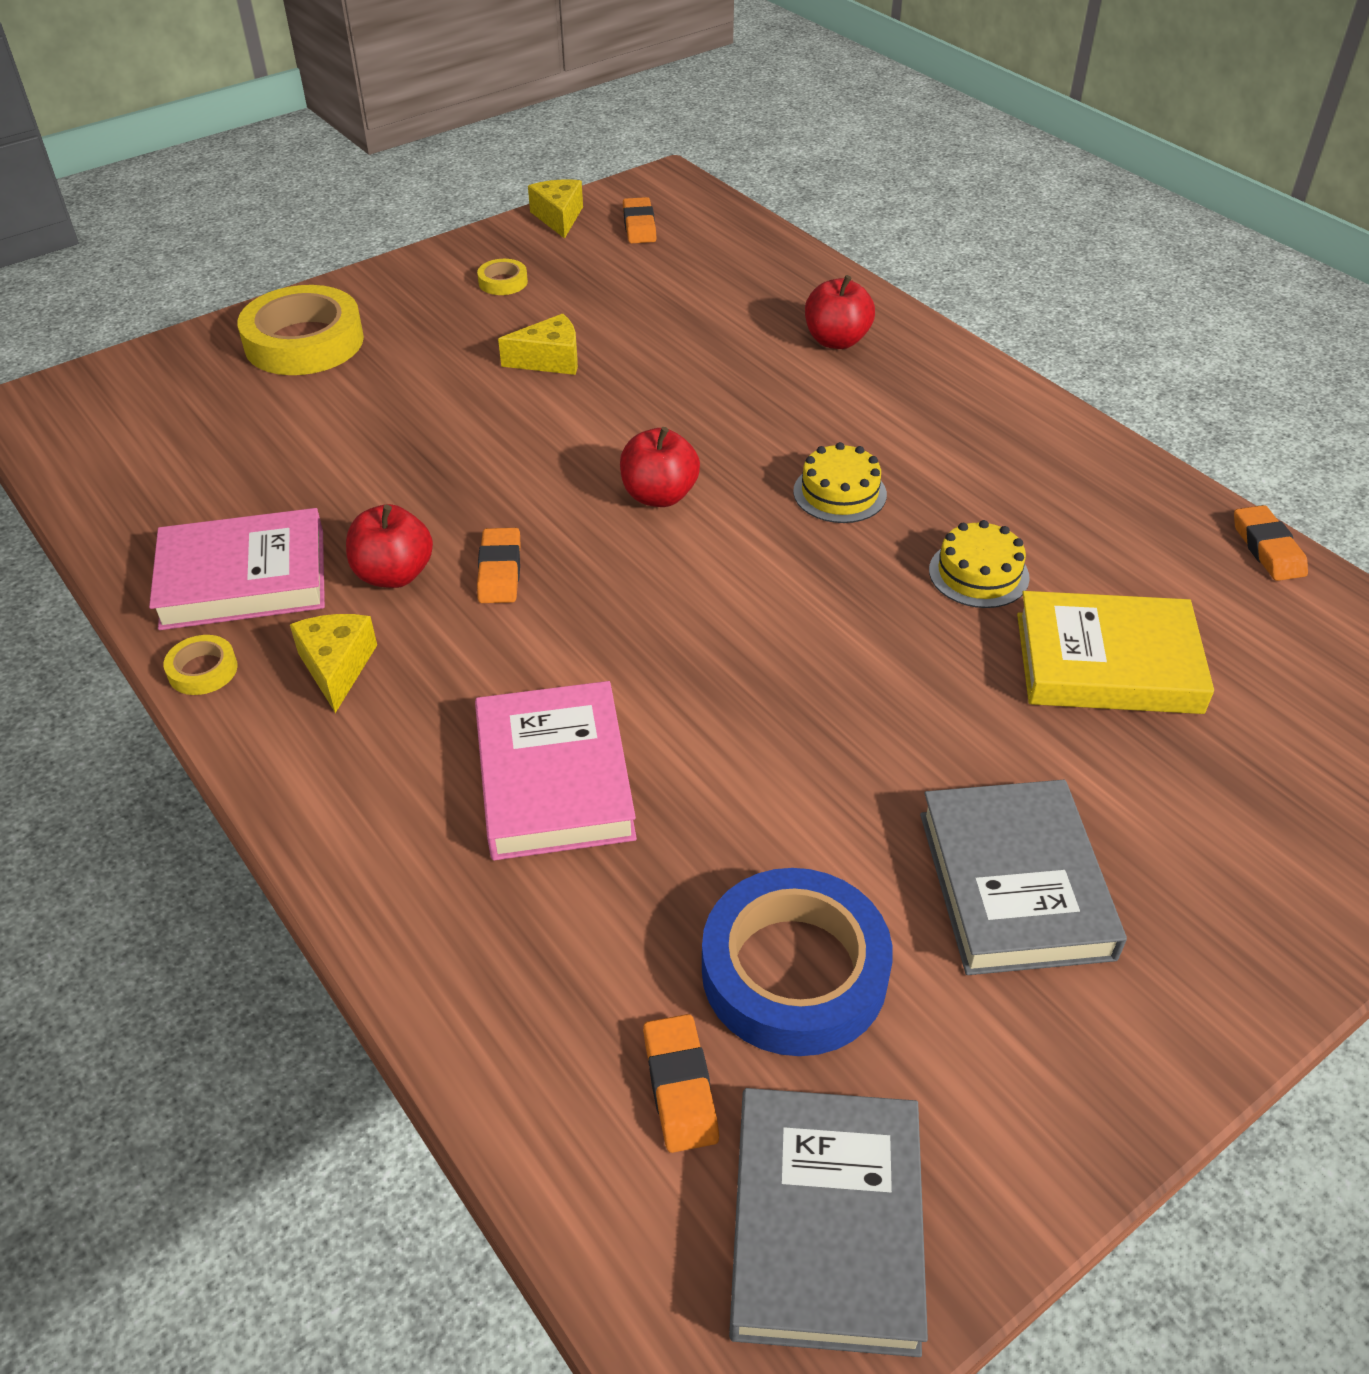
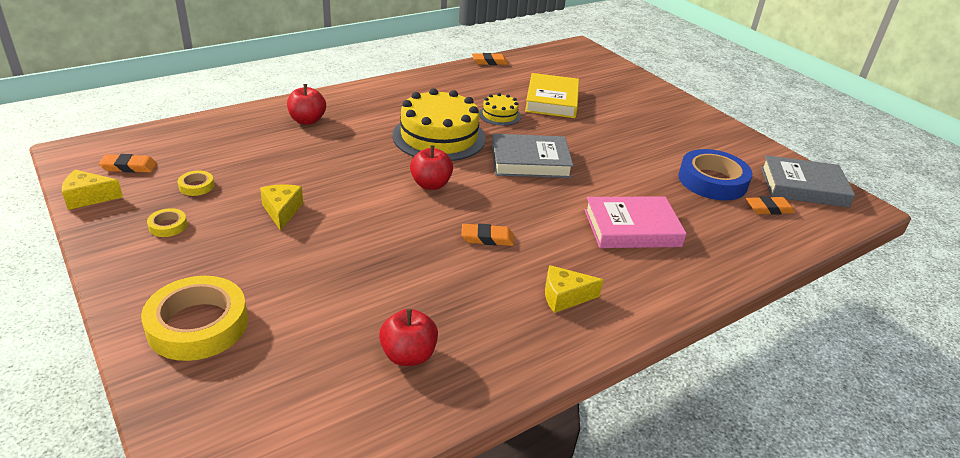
camera: 90 degrees left, 10 degrees down
pink book [149,508,325,630] -> none
yellow tape [164,635,238,695] -> yellow tape moved to [178,171,214,196]
red apple [346,504,433,588] -> red apple moved to [379,309,438,366]
yellow cake [793,442,887,523] -> yellow cake [392,88,486,161], size x2.06
grey book [920,780,1127,975] -> grey book moved to [492,134,573,178]

